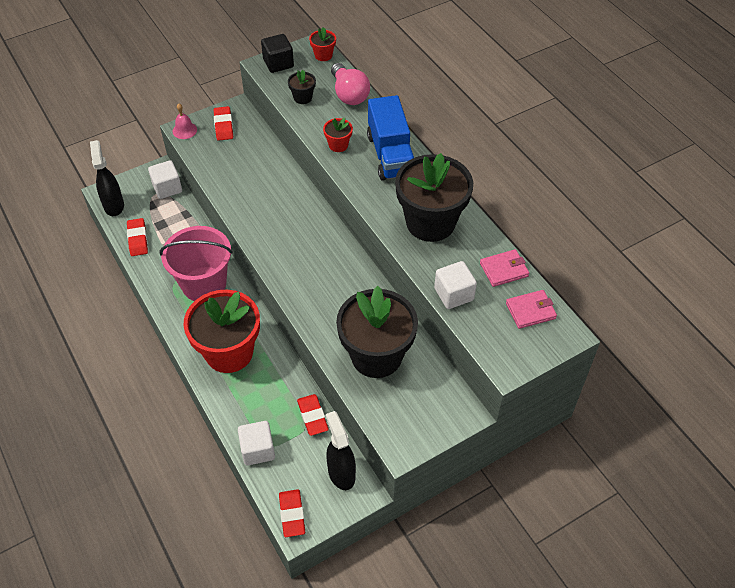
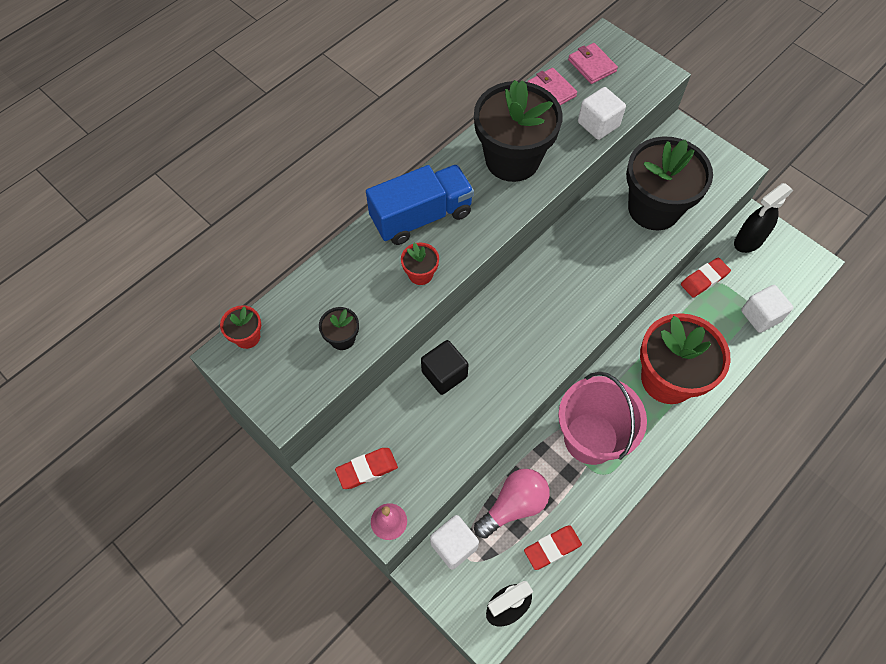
camera: 105 degrees left, 10 degrees up
black cube [261,34,294,73] -> black cube moved to [421,340,469,395]
red eraser [279,489,305,537] -> none
pink light bulb [331,63,370,105] -> pink light bulb moved to [474,469,550,539]

